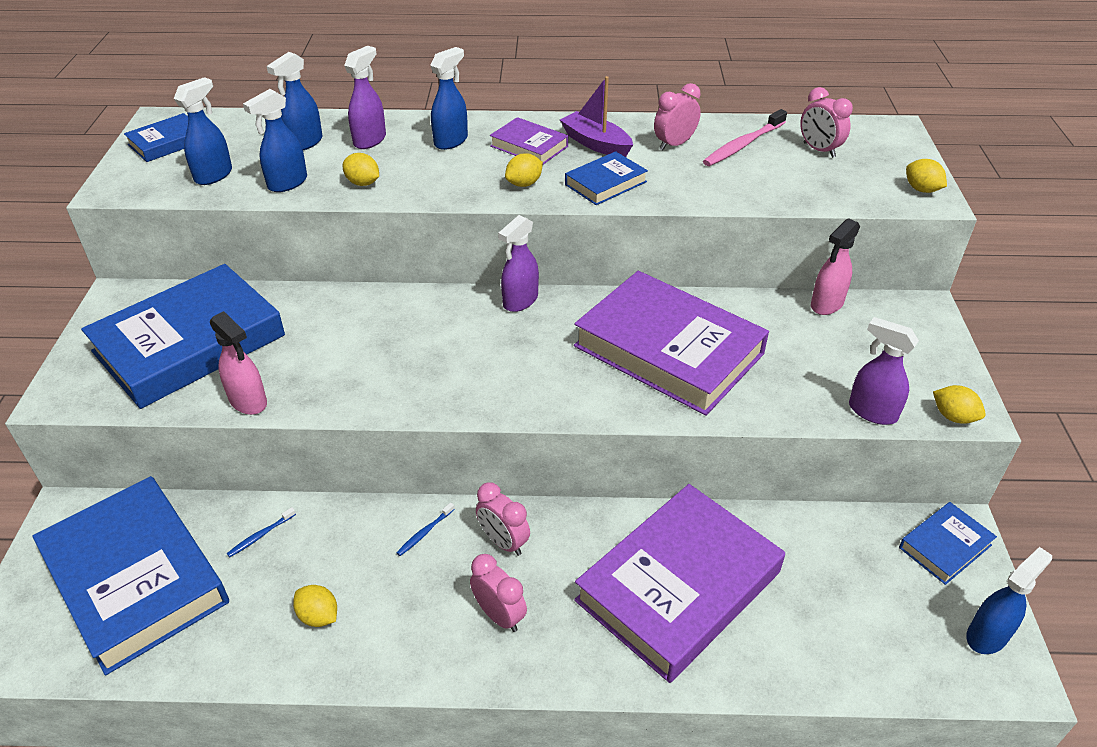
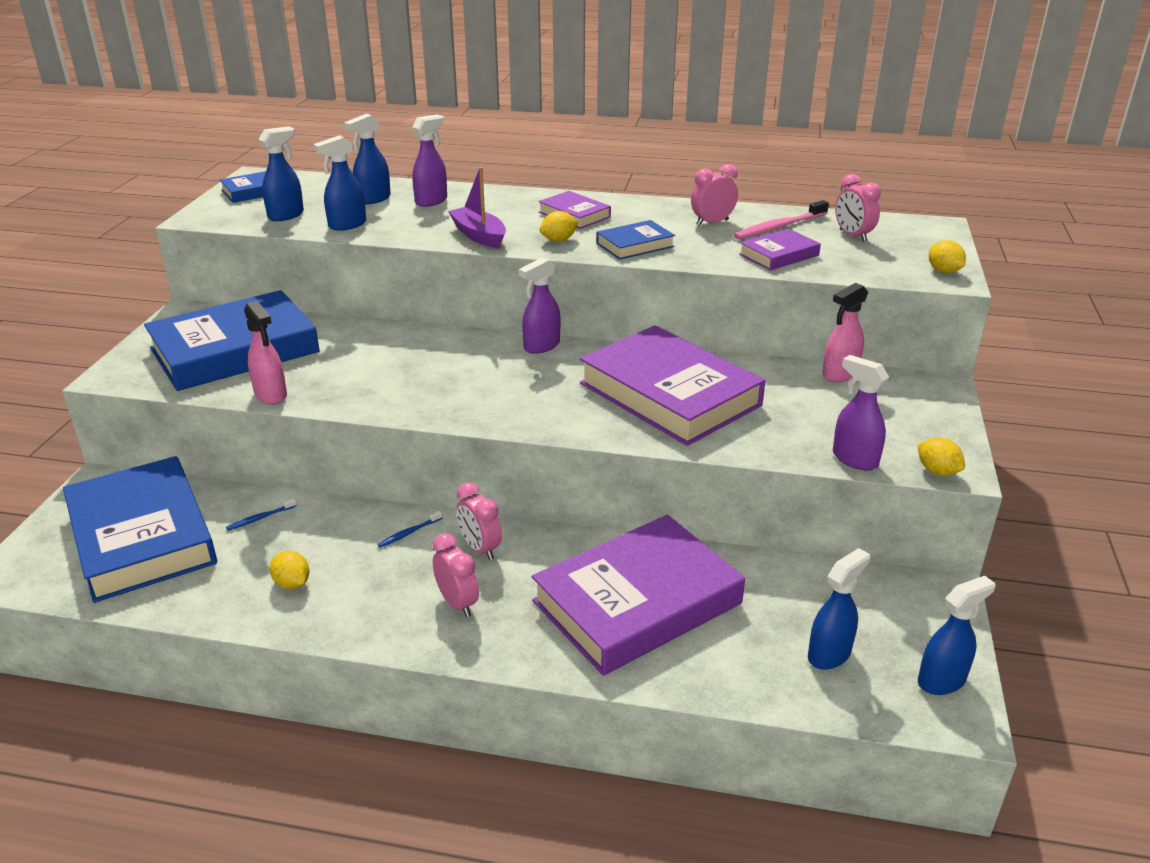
camera: 10 degrees right, 10 degrees down
yellow lemon [343,153,379,186] -> none
blue spray bottle [430,47,468,150] -> blue spray bottle moved to [808,548,870,670]
purple boat [560,76,633,157] -> purple boat moved to [448,167,506,248]
blue book [899,502,997,585] -> none
none -> purple book [739,229,821,270]

